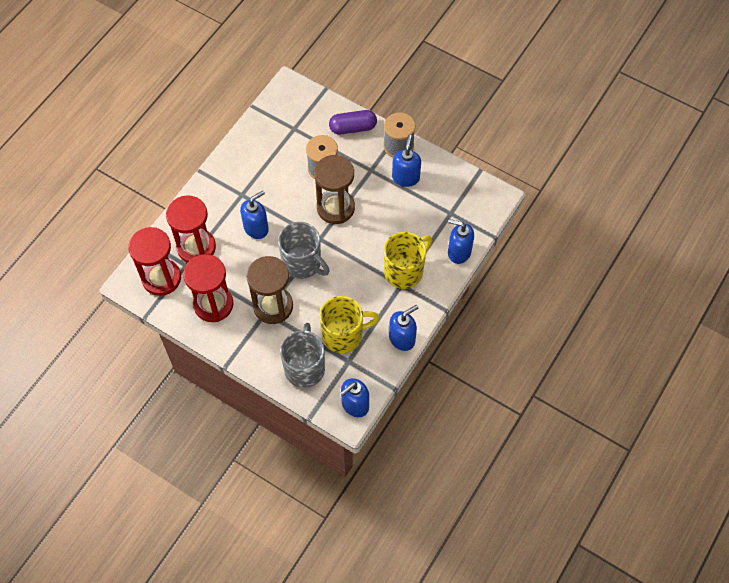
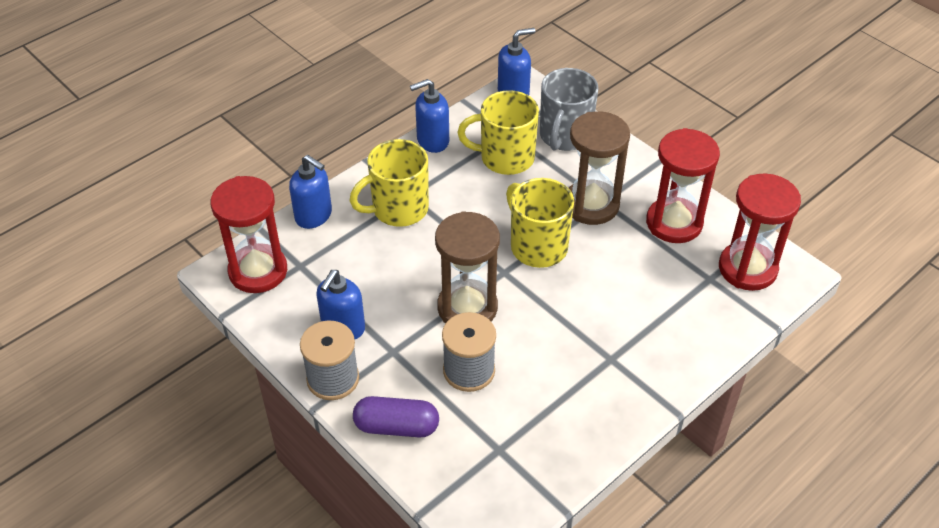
camera: 165 degrees left, 15 degrees down
red hourglass [166,195,216,263] -> red hourglass moved to [211,176,287,293]
blue soap dispenser [240,190,269,239] -> none
grey mug [278,222,330,279] -> yellow mug [506,178,574,268]

